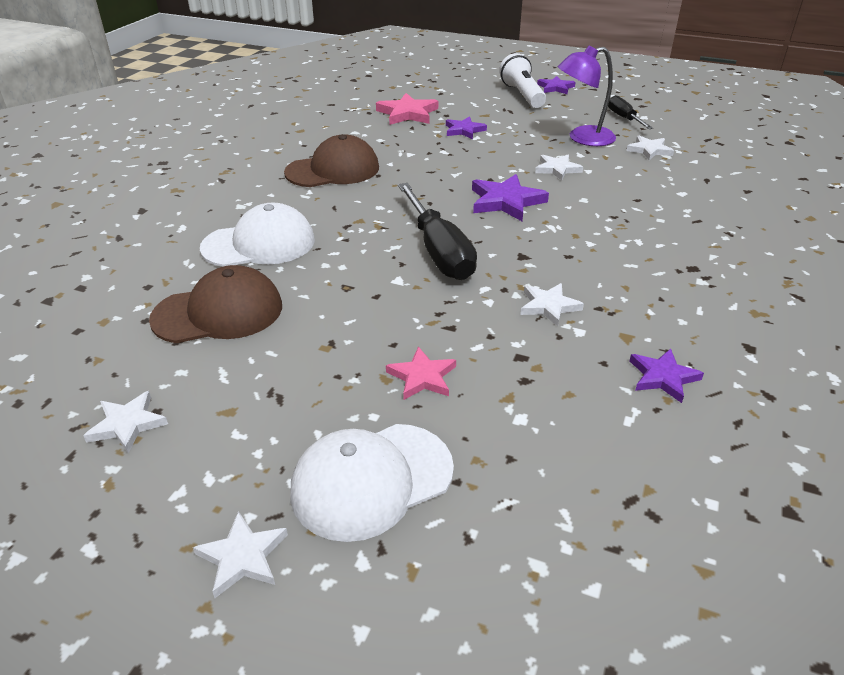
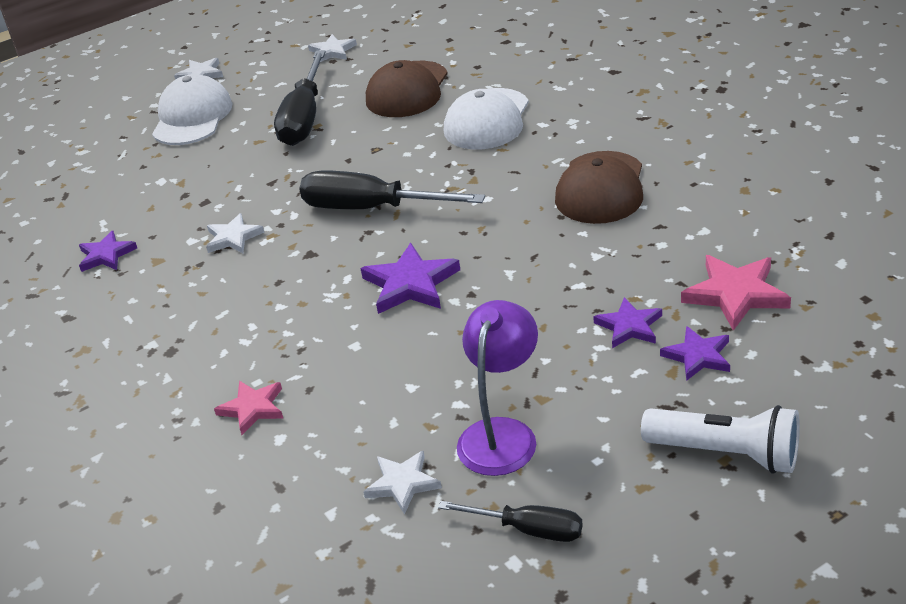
camera: 130 degrees right, 0 degrees up
pink star [386,347,456,400] -> pink star moved to [214,381,284,435]
white star [535,154,583,181] -> none
purple star [537,76,575,94] -> purple star moved to [660,326,730,381]
none -> black screwdriver [274,50,326,146]

